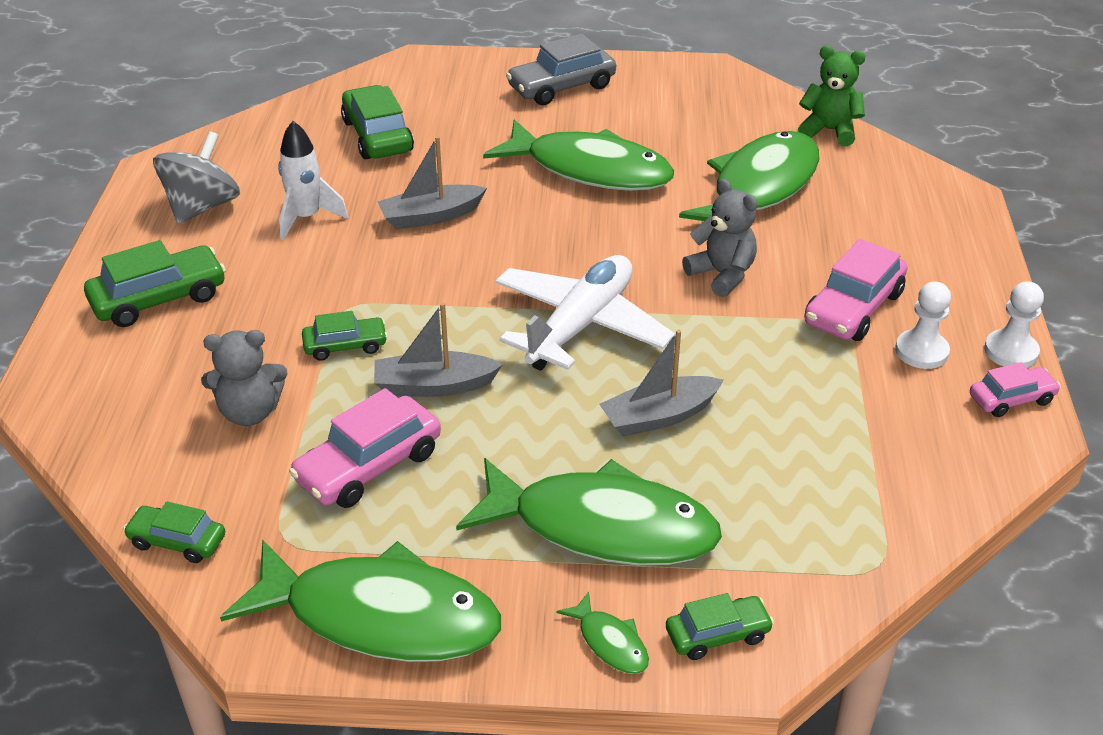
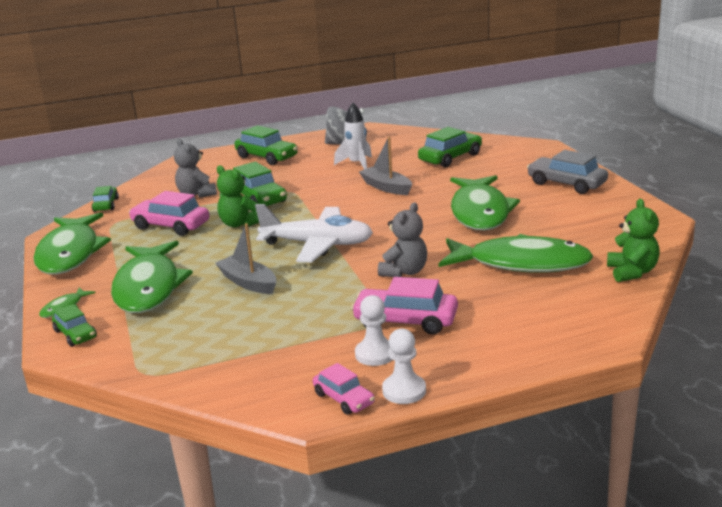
camera: 70 degrees right, 15 degrees down
green car [302,311,388,361] -> green car [233,162,287,206], size x1.66
grey boat [374,302,503,397] -> green teddy bear [217,165,259,227]

